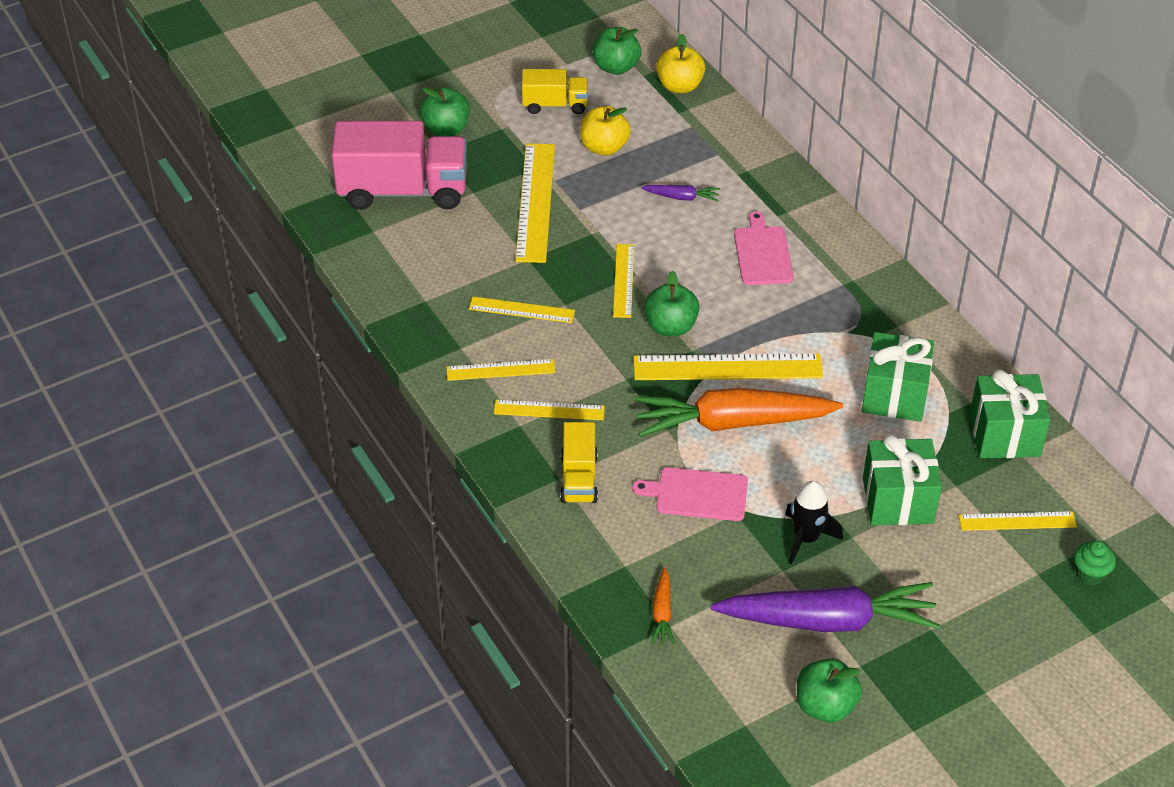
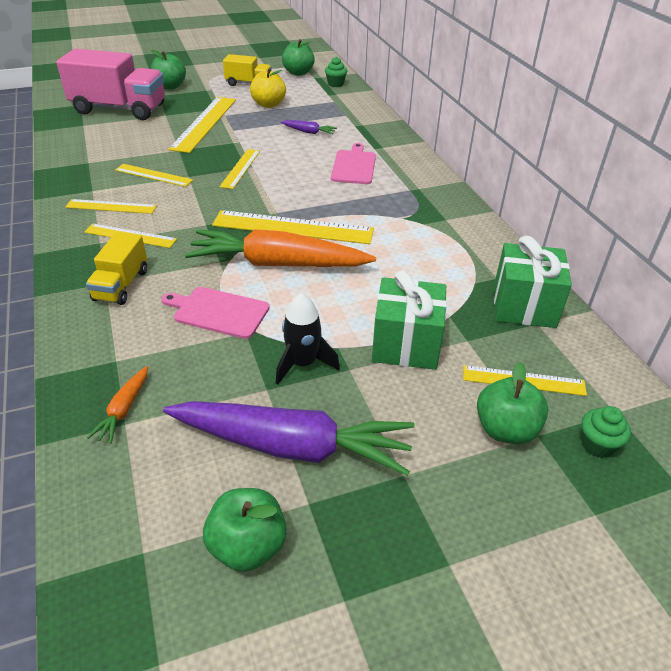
camera: 10 degrees right, 5 degrees down
green apple [644,271,700,336] -> green apple moved to [477,362,549,444]
yellow apple [656,34,705,93] -> green cupcake [325,57,347,87]
green gift [862,332,934,422] -> none

